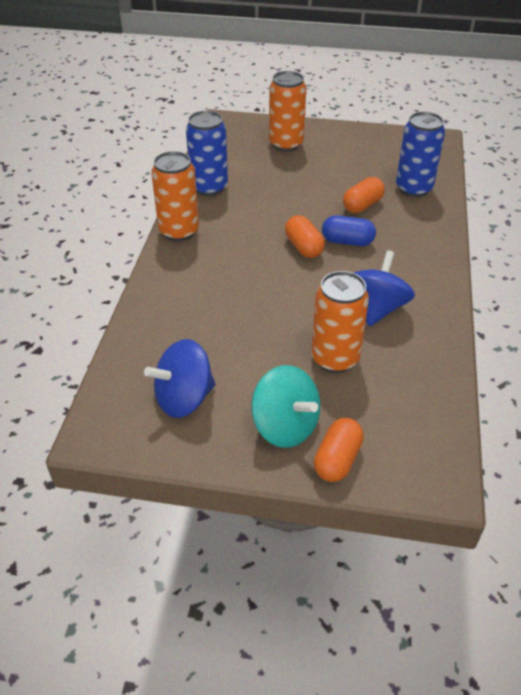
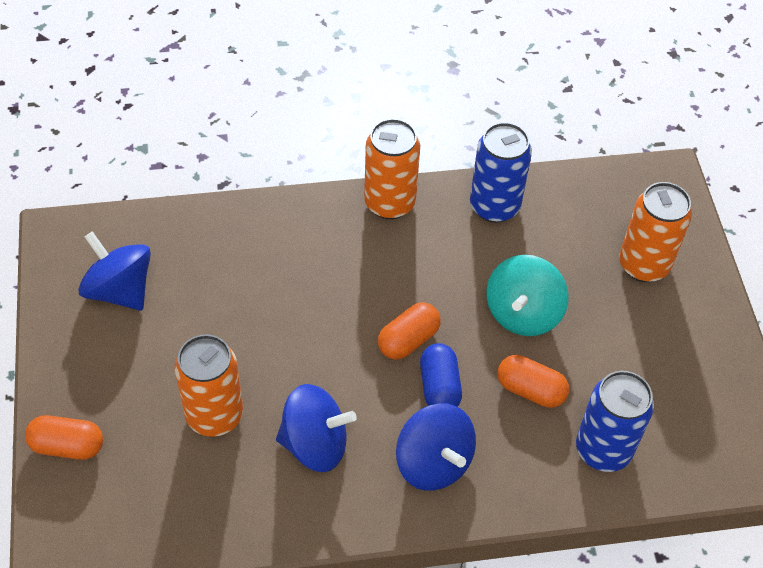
camera: 70 degrees right, 10 degrees up
turquoise spinning top [252,365,320,448] -> turquoise spinning top moved to [486,255,568,336]
none -> blue spinning top [396,403,476,491]

